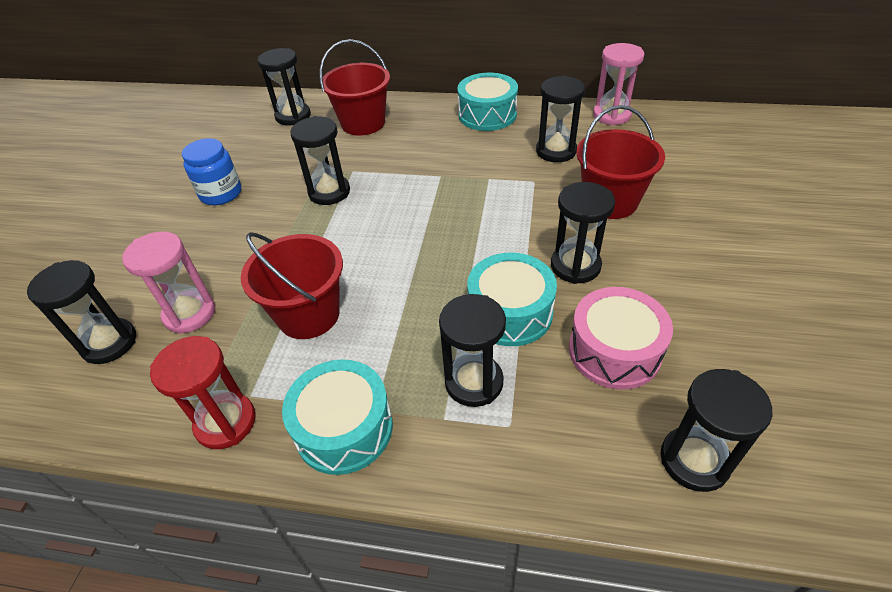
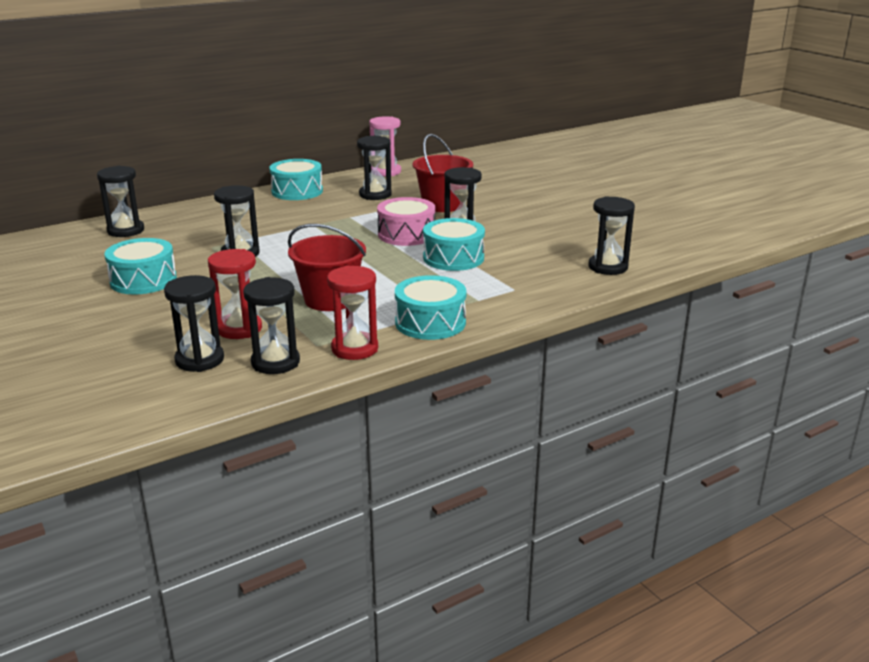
camera: 45 degrees left, 20 degrees down
pink hourglass [122,231,216,334] -> red hourglass [208,249,262,339]
blue jar [182,138,241,205] -> turquoise drum [104,238,177,294]
red bucket [319,39,390,136] -> none
black hourglass [439,294,506,407] -> black hourglass moved to [243,277,300,374]
pink drum [569,287,673,390] -> pink drum moved to [377,197,435,246]

